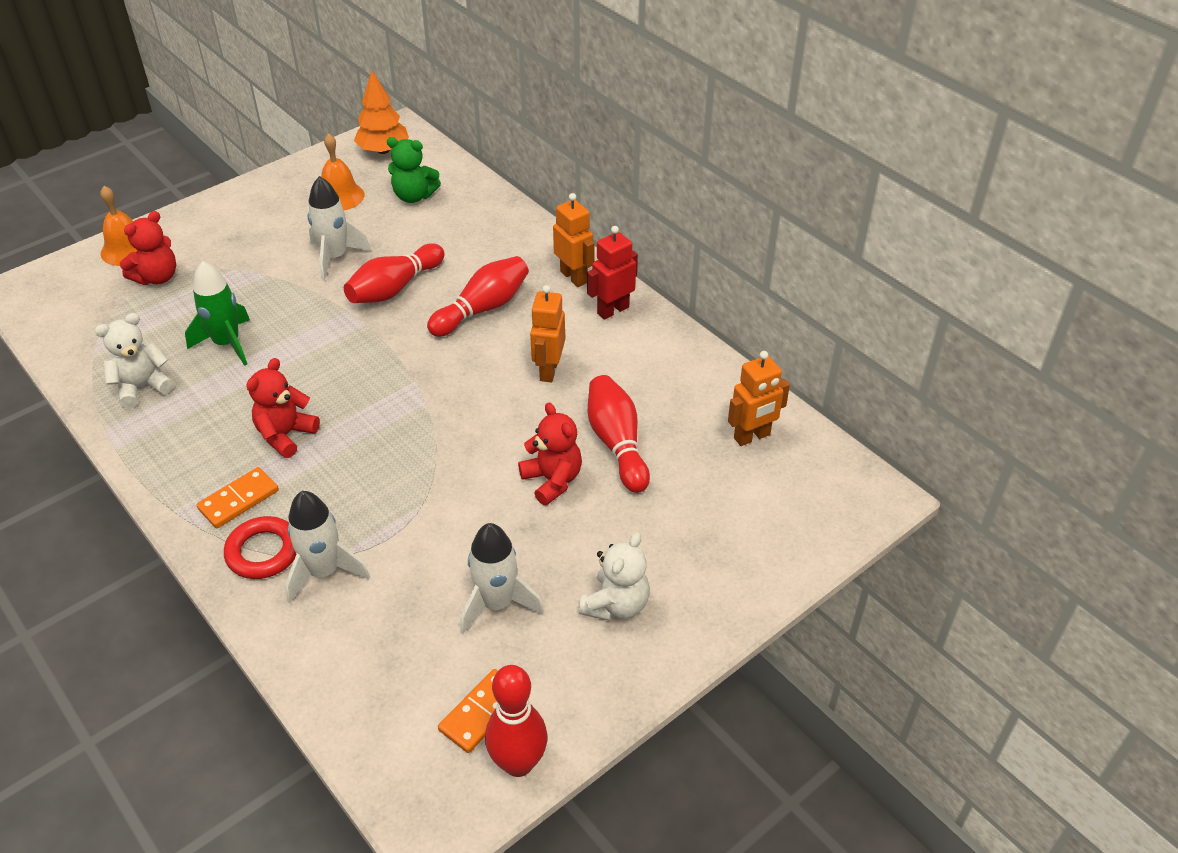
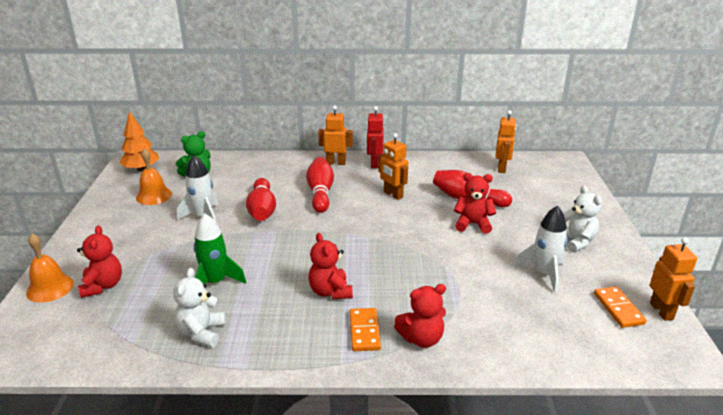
camera: 50 degrees left, 15 degrees down
red ring [224,516,296,579] -> red teddy bear [394,284,446,348]
white rocket [285,491,370,603] -> none
red bowling pin [485,665,548,777] -> orange robot [650,237,697,321]

